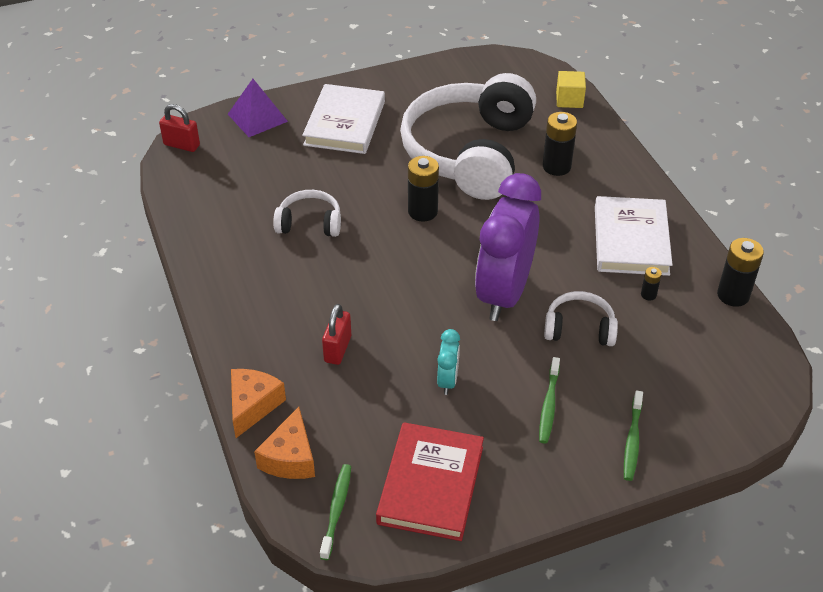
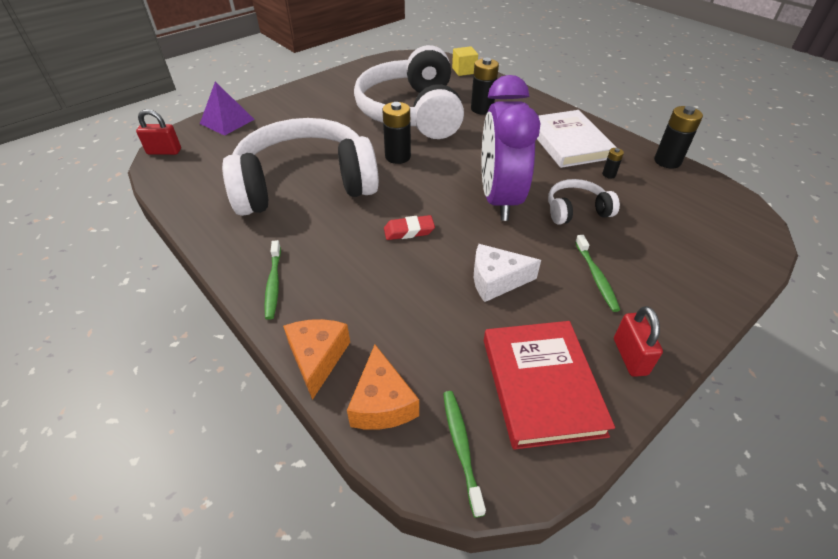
camera: 20 degrees left, 0 degrees up
white headphones [273,190,341,237] -> white headphones [222,118,379,216], size x2.30
white book [302,84,385,154] -> none
red padlock [322,304,351,365] -> red padlock moved to [614,306,663,377]
turquoise clock [437,329,460,395] -> white cheese [474,244,541,302]
green toothbrush [624,390,643,481] -> green toothbrush moved to [264,240,281,320]
none -> red eraser [384,215,435,240]

